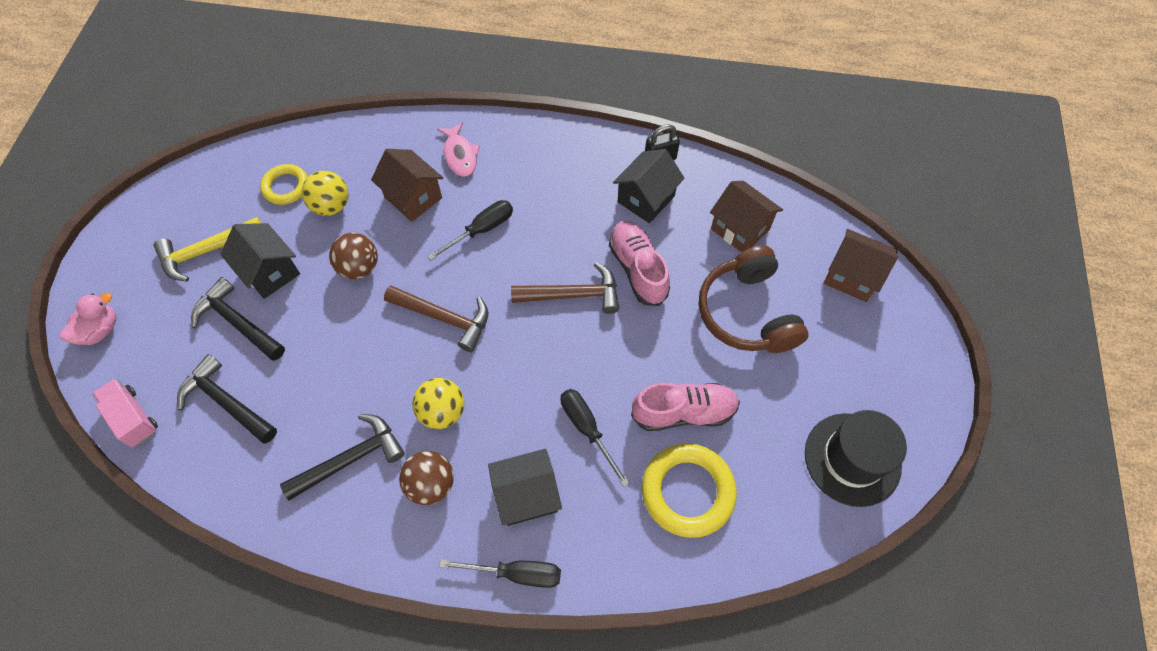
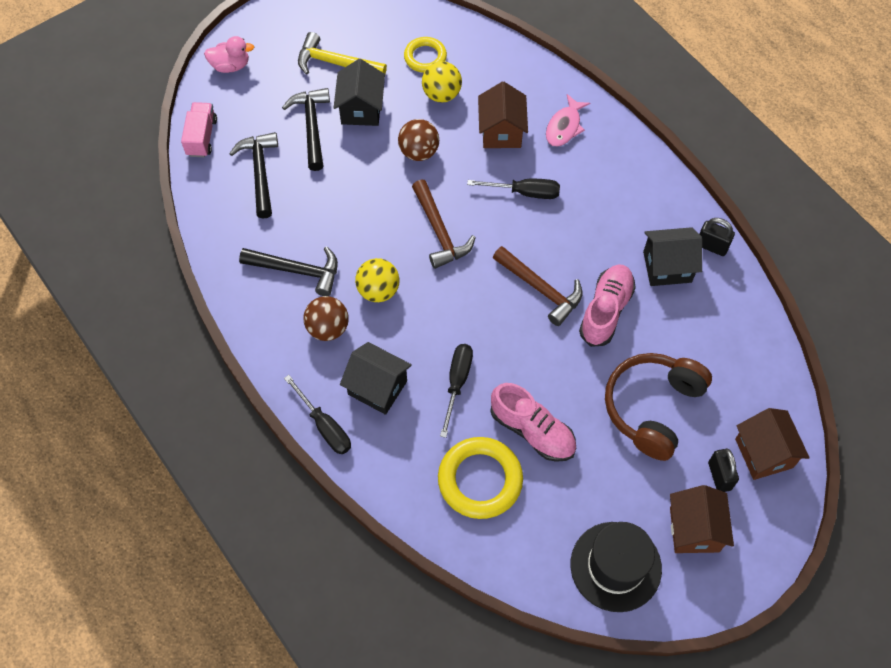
camera: 45 degrees right, 0 degrees up
brown house [710,181,783,252] -> brown house moved to [670,485,734,553]
none -> black padlock [708,448,739,492]

